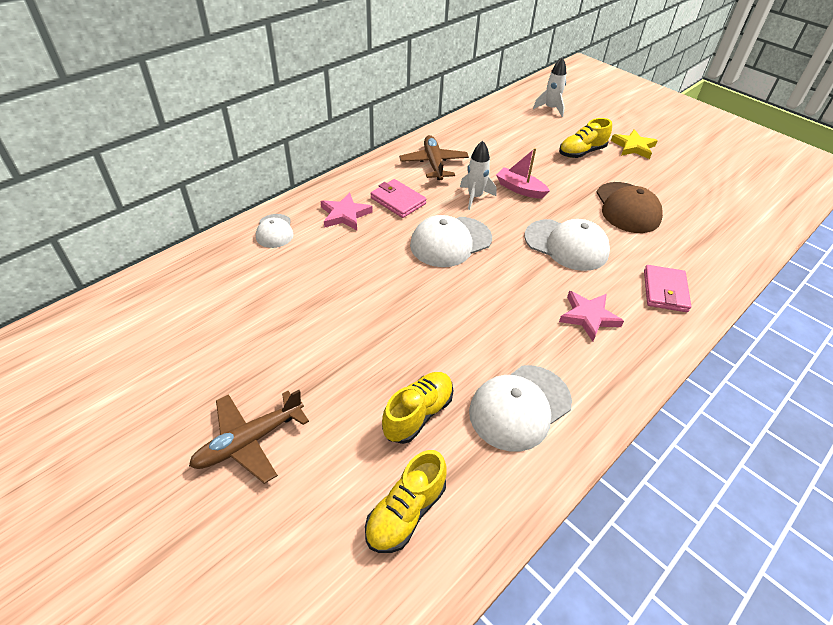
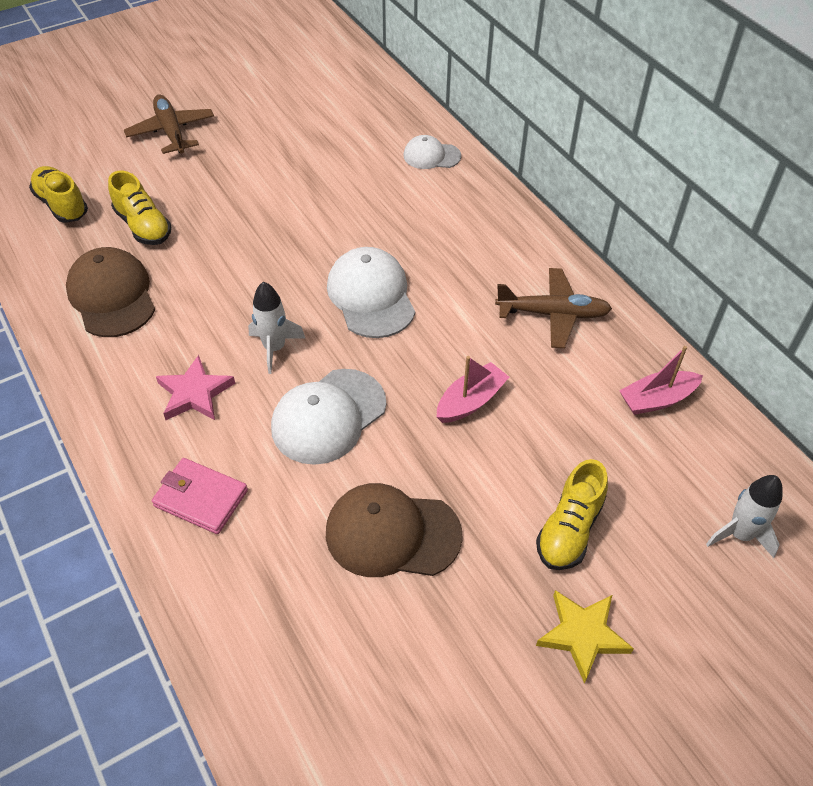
camera: 105 degrees right, 5 degrees up
pink star [321,192,373,230] -> none
pink wallet [371,179,426,218] -> none
white rocket [460,141,496,210] -> white rocket moved to [248,282,306,374]
white cap [469,365,572,452] -> brown cap [66,247,155,337]
yellow shoe [559,118,612,158] -> yellow shoe turned 135 degrees counterclockwise [536,459,608,570]
none -> pink boat [619,346,703,415]

